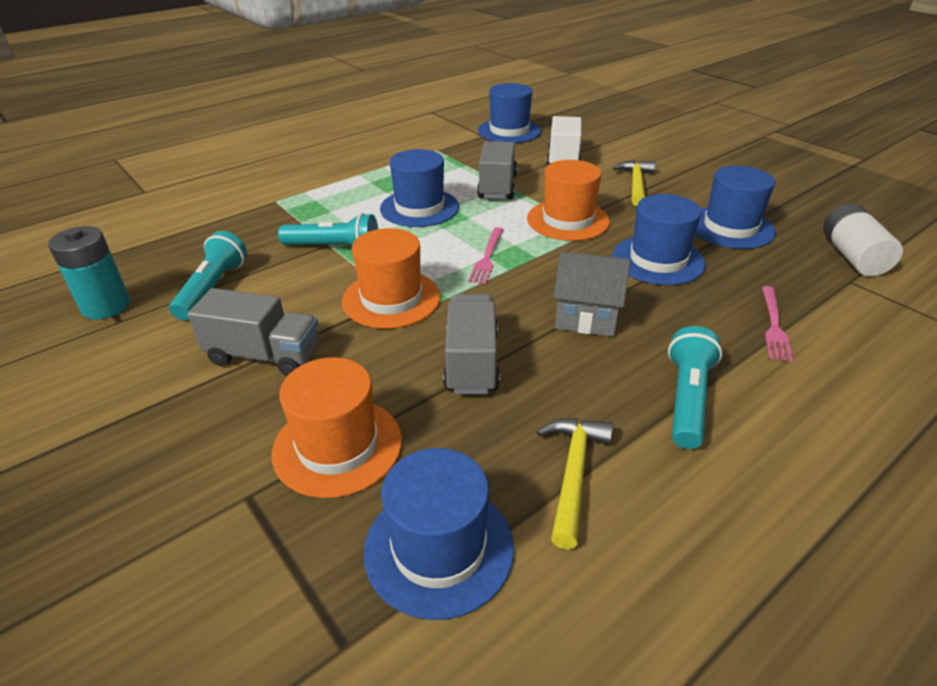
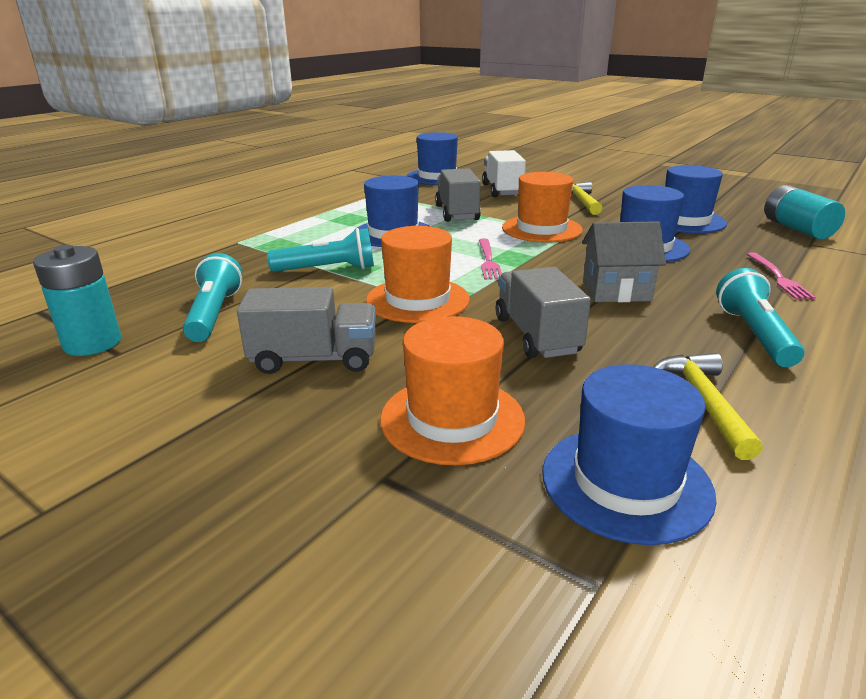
camera: 15 degrees left, 10 degrees down
white battery [823,204,903,276] -> turquoise battery [764,185,845,239]

